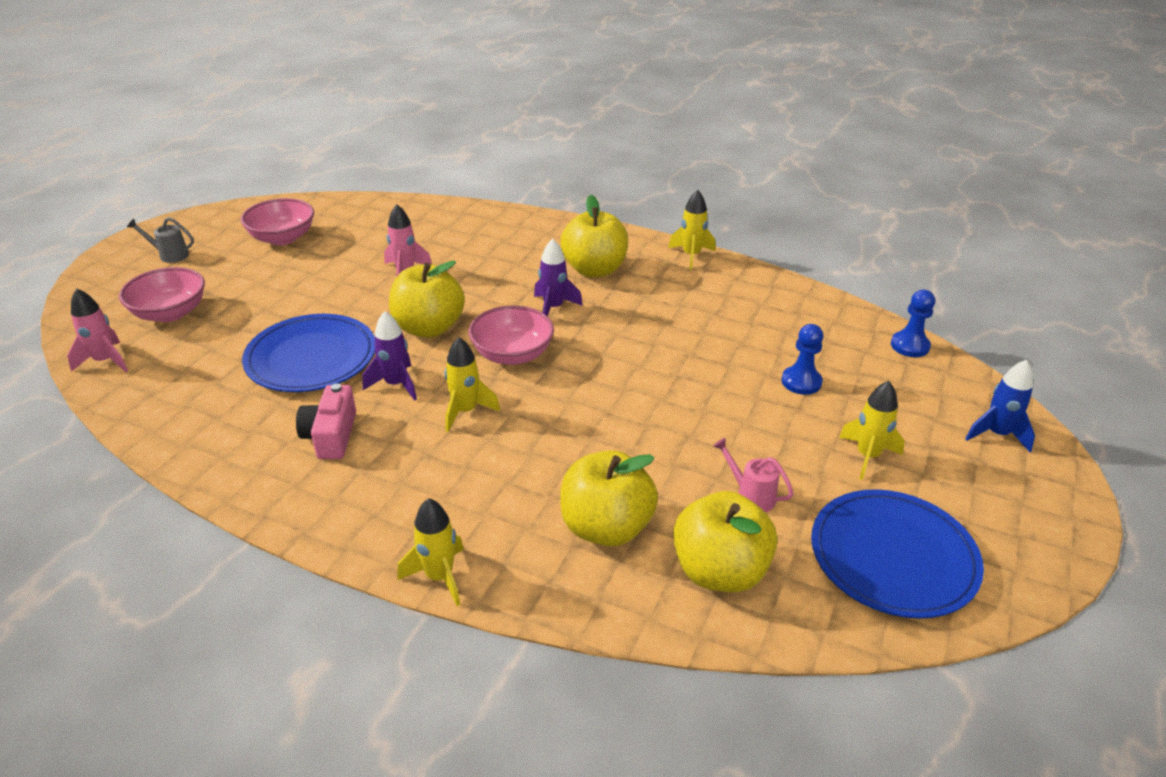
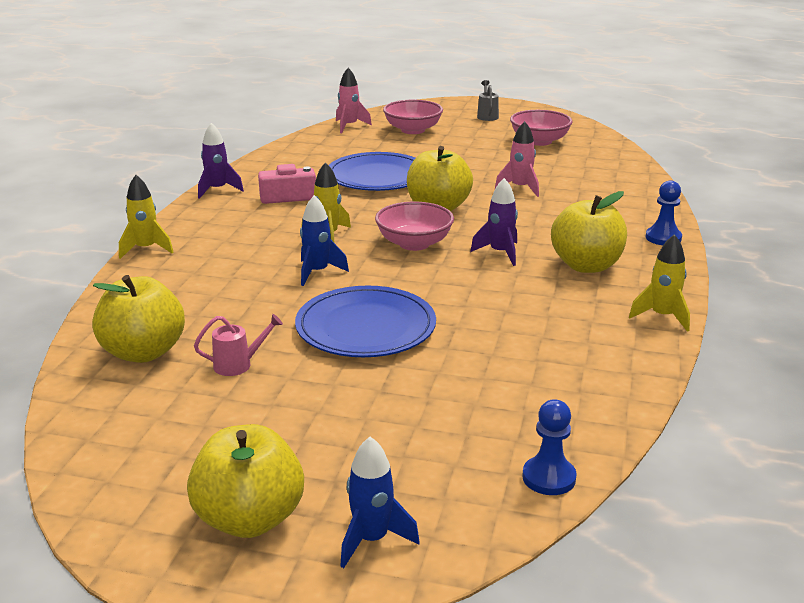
camera: 80 degrees right, 10 degrees down
purple rocket [363,311,417,401] -> purple rocket moved to [198,123,244,199]
yellow apple [560,450,658,546] -> yellow apple moved to [187,424,304,538]
pink watering can [713,438,794,512] -> pink watering can turned 45 degrees clockwise [194,314,283,376]
blue pawn [782,324,823,395] -> blue pawn moved to [646,180,682,245]
blue plate [811,489,984,618] -> blue plate moved to [295,286,436,357]
yellow rocket [839,381,905,480] -> none
none -> blue rocket [300,195,349,286]

